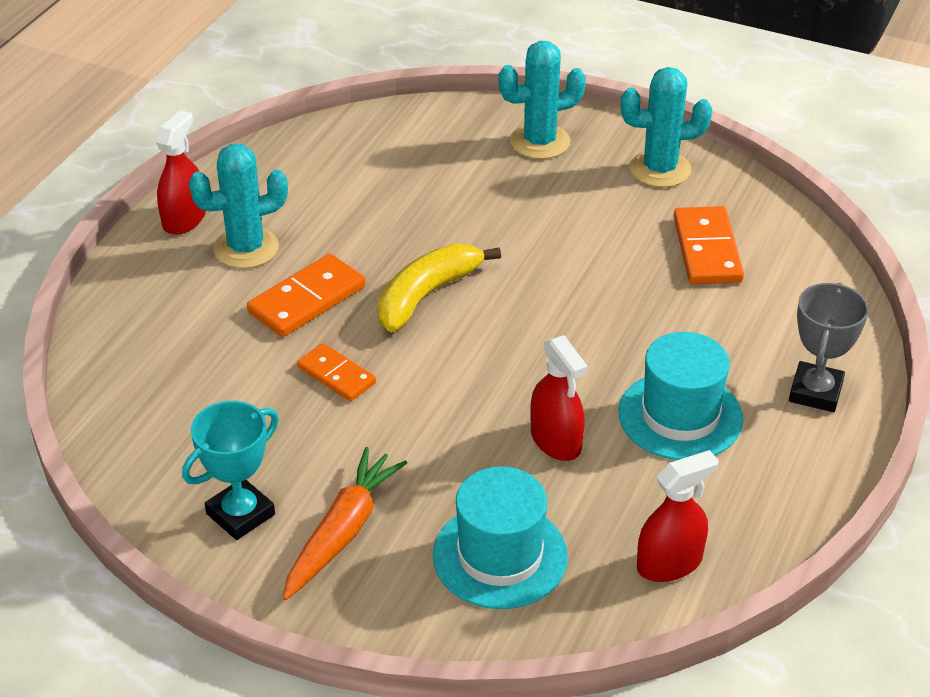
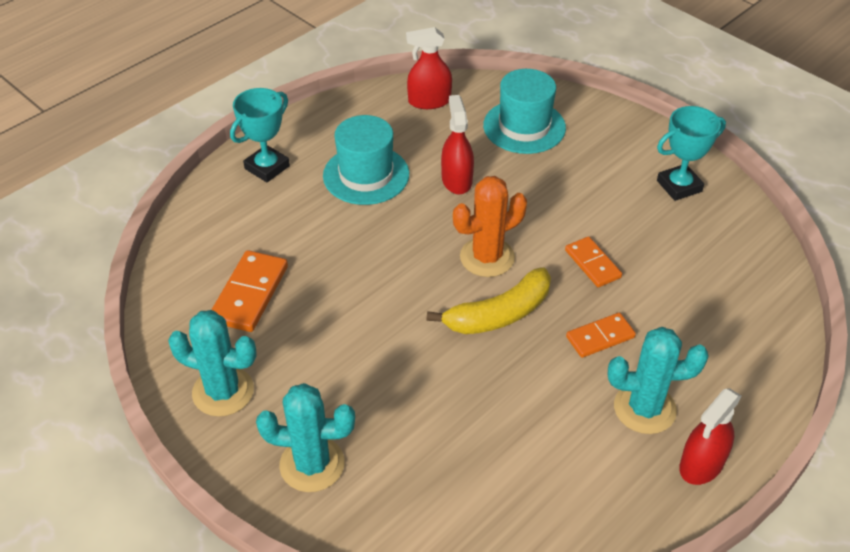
camera: 160 degrees left, 5 degrees up
orange domino [247,254,366,337] -> orange domino [566,313,636,358], size x0.65
orange carrot [283,447,407,600] -> none
grey trophy [789,283,869,412] -> turquoise trophy [230,88,290,182]
none -> orange cactus [453,176,527,277]

